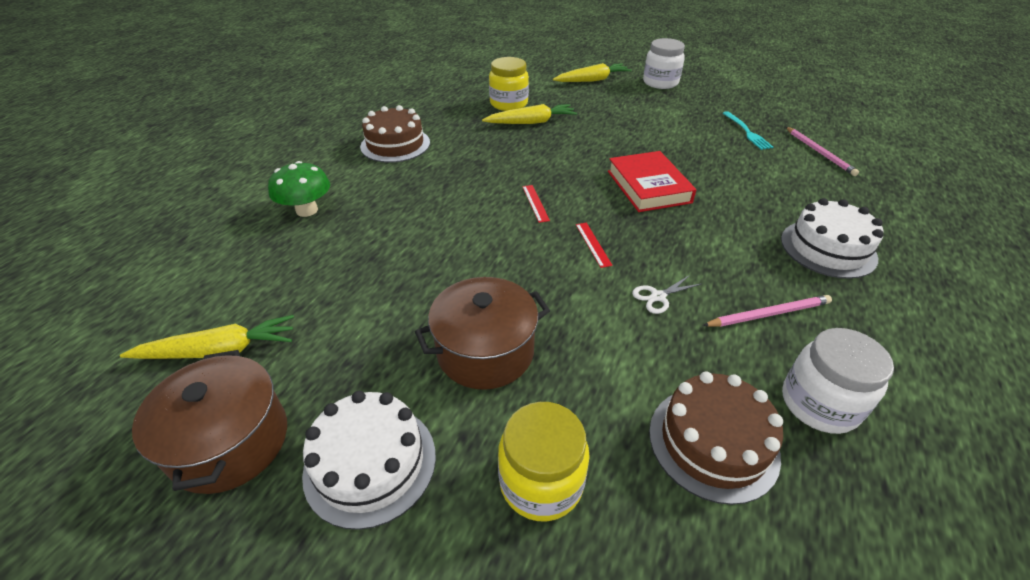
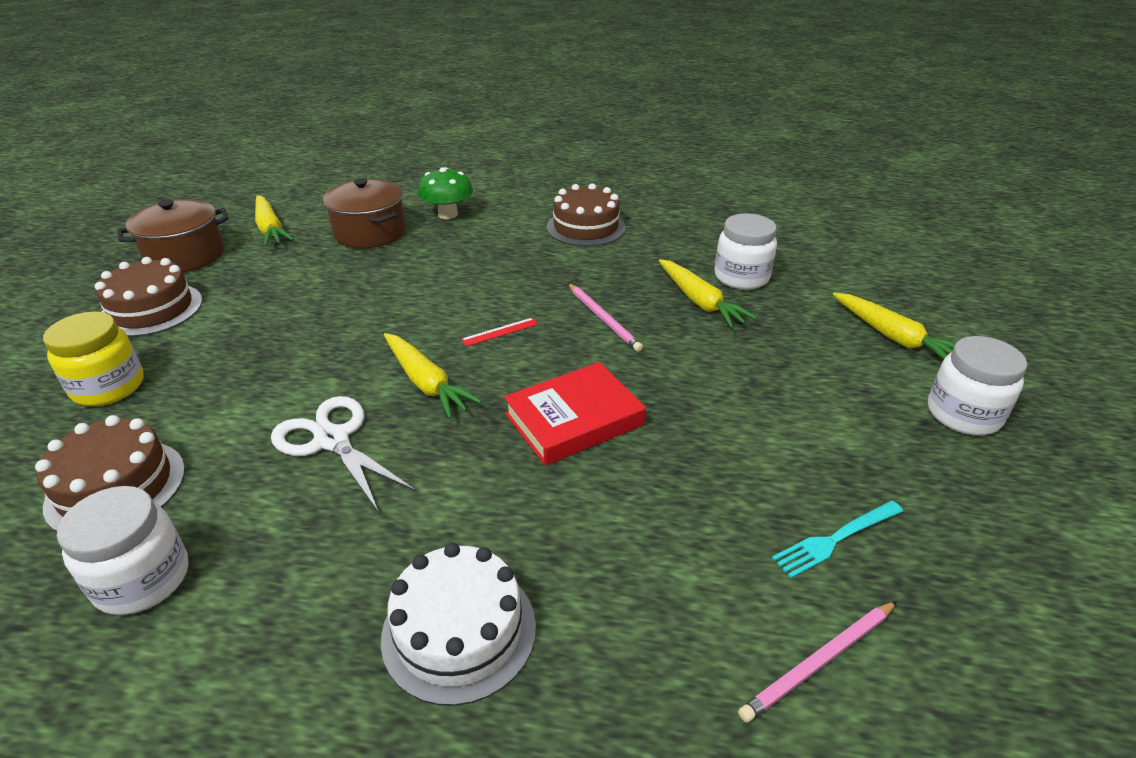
camera: 75 degrees right, 5 degrees down
white cake [302,391,436,530] -> brown cake [95,257,202,337]
brown pot [415,277,550,390] -> brown pot moved to [323,178,406,248]
yellow jar [489,57,529,111] -> white jar [714,213,777,290]
red ruler [576,223,613,268] -> yellow carrot [384,333,482,419]
white scissors [632,275,701,314] -> white scissors [271,396,417,513], size x1.96
pink pencil [702,295,832,327] -> pink pencil moved to [568,283,643,352]

